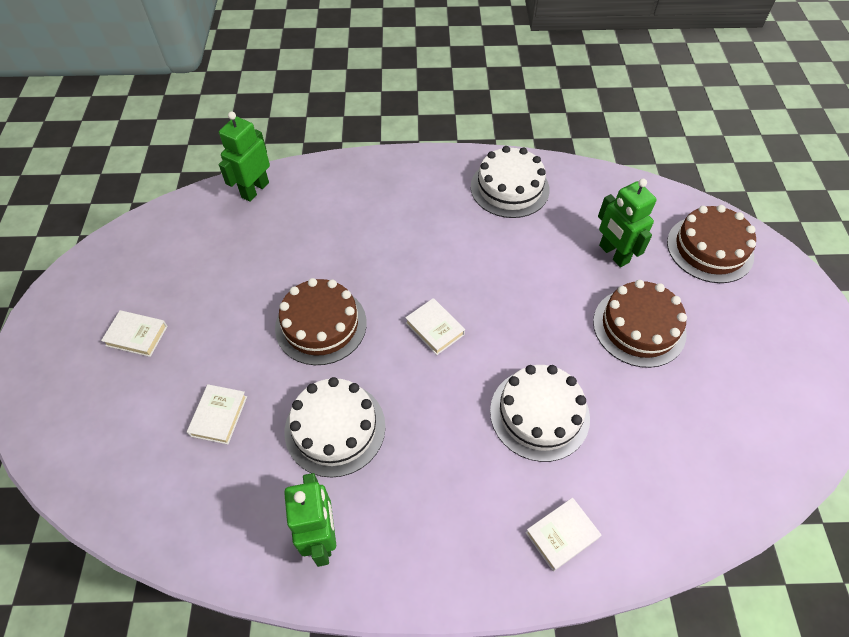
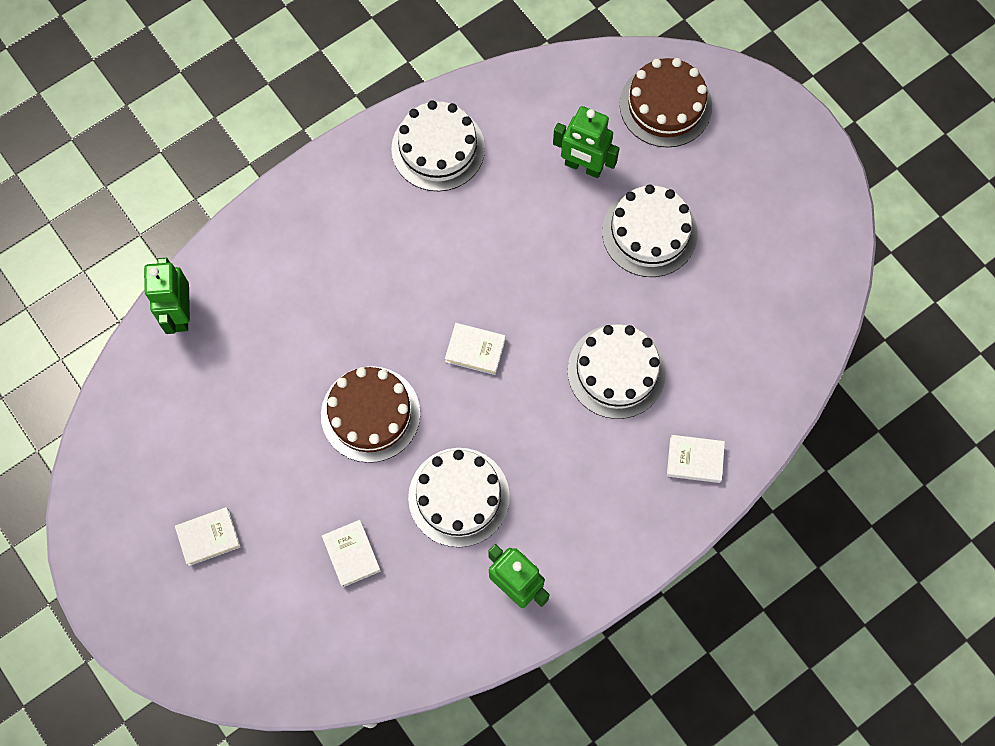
camera: 35 degrees left, 15 degrees up
white book [525,498,601,571] -> white book turned 75 degrees clockwise [667,435,725,483]
brown cake [593,280,687,368] -> white cake [602,184,697,277]

